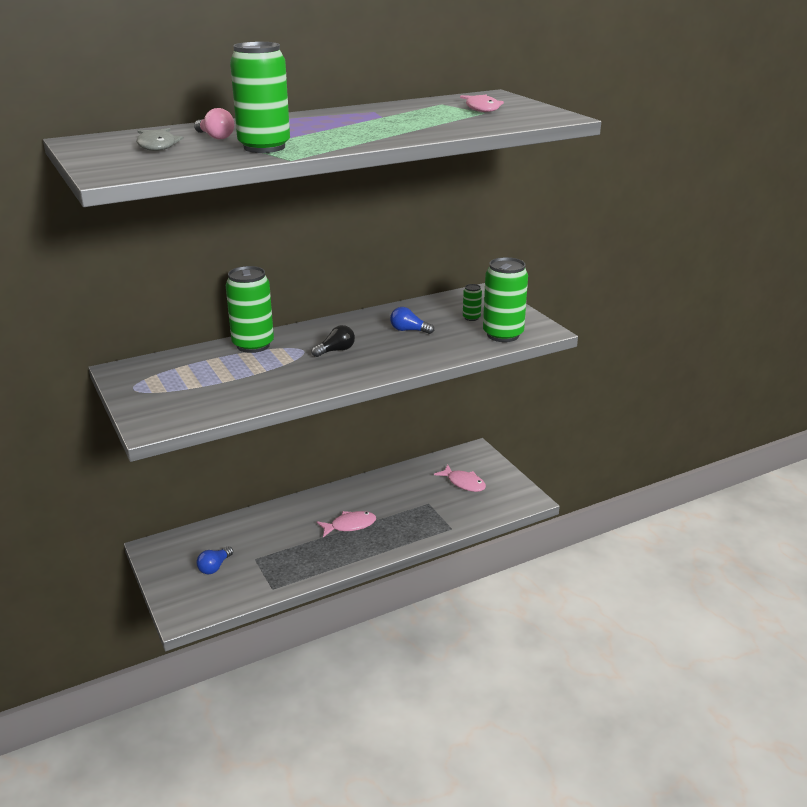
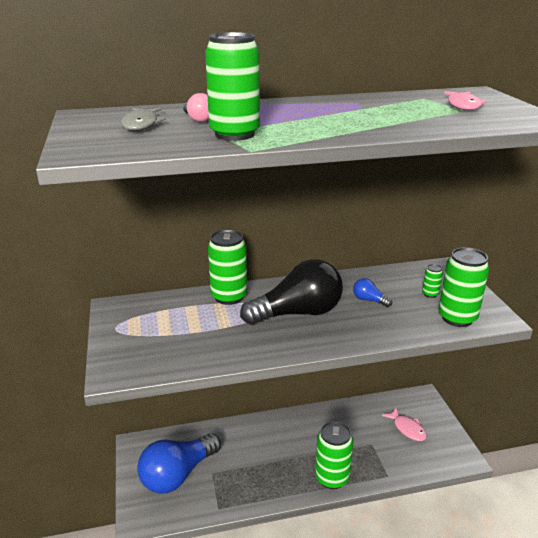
camera: 15 degrees right, 0 degrees up
blue light bulb [196,546,233,574] -> blue light bulb [137,433,221,494], size x2.44
black light bulb [311,325,355,357] -> black light bulb [240,259,343,325], size x2.44
pink fish [317,511,376,537] -> none
none -> green can [315,421,353,489]

